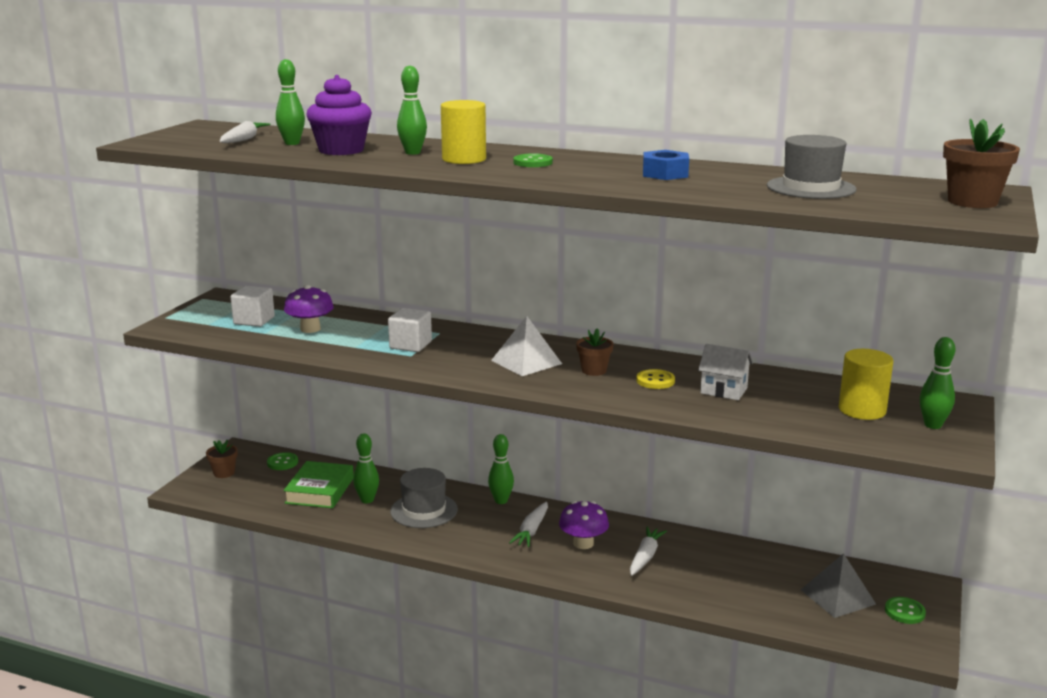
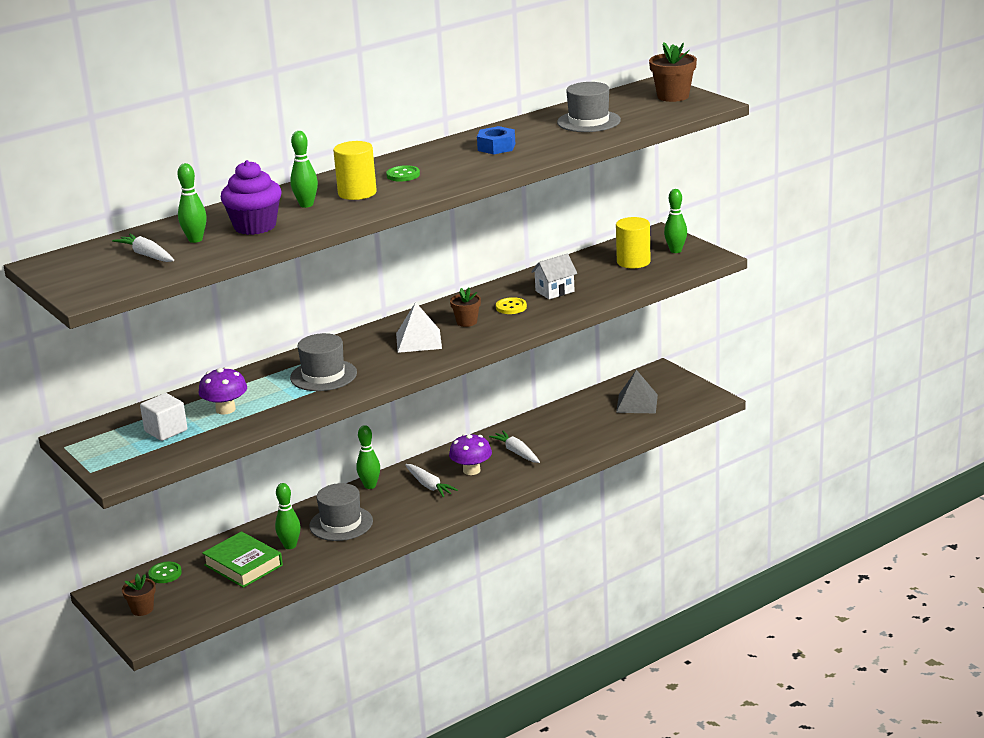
camera: 55 degrees left, 5 degrees up
white cube [388,308,432,352] -> grey hat [290,333,357,391]
green button [885,597,926,624] -> none

